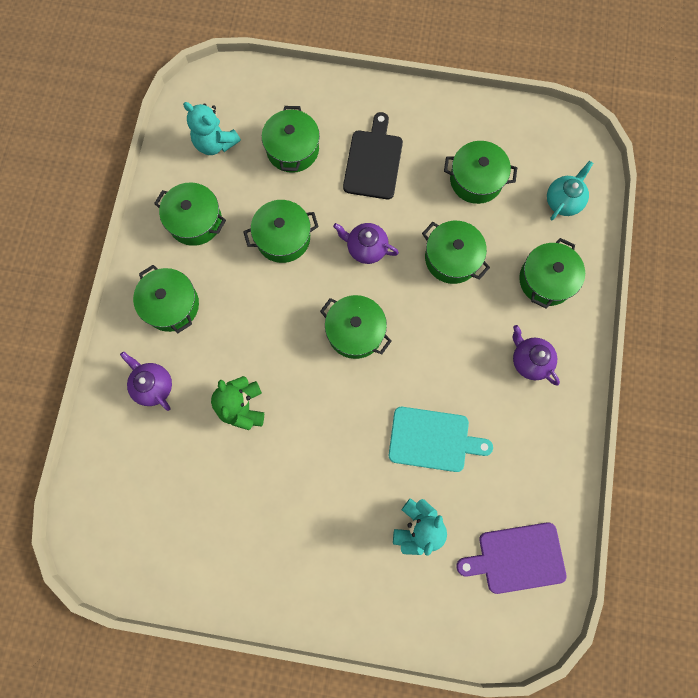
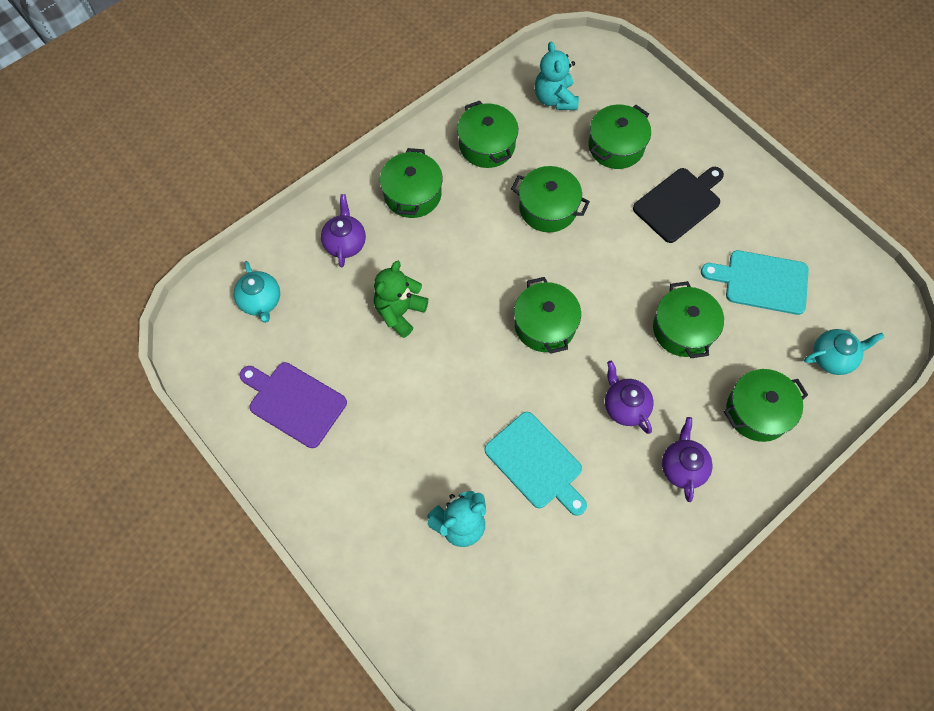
camera: 40 degrees right, 10 degrees down
purple teapot [333,223,399,264] -> purple teapot moved to [605,361,654,434]
green pot [444,141,517,204] -> turquoise cutting board [701,250,809,315]
purple cutting board [456,523,567,594] -> purple cutting board moved to [239,362,347,448]
none -> turquoise teapot [234,261,280,323]

